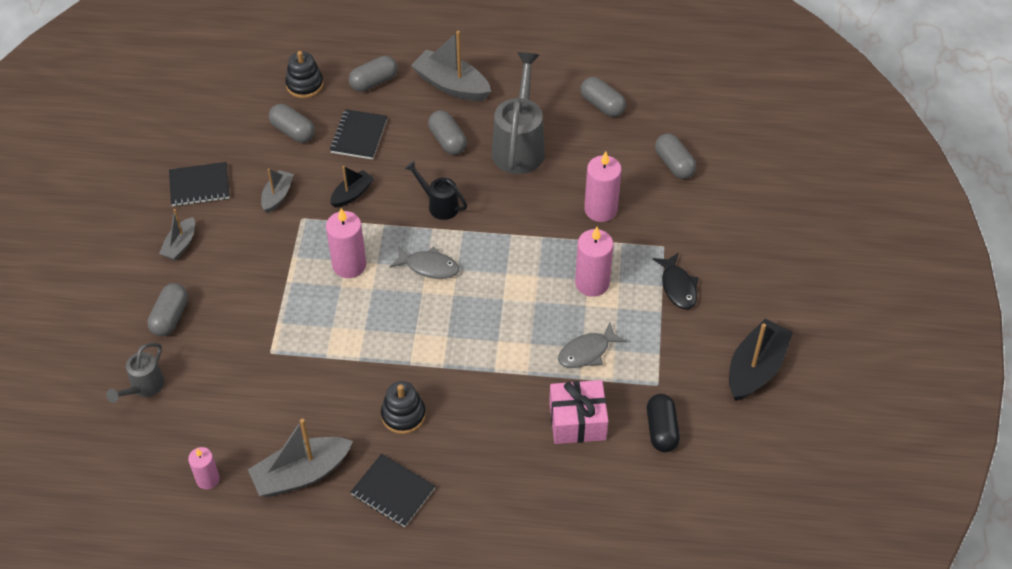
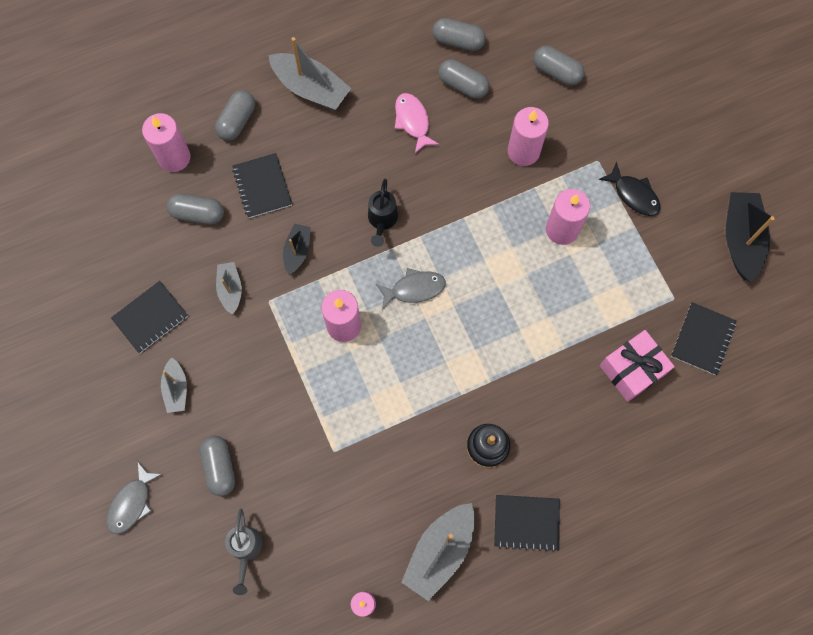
camera: 30 degrees left, 20 degrees up
black stacking toy [285,51,324,98] -> pink candle [142,113,191,172]
black watering can [405,161,467,220] -> black watering can turned 90 degrees counterclockwise [368,179,398,247]
grey boat [411,31,491,101] -> grey boat turned 150 degrees counterclockwise [268,37,351,110]
grey capsule [428,110,467,155] -> grey capsule moved to [438,59,489,99]
grey watering can [492,52,545,174] -> pink fish [395,93,439,153]
grey fish [558,322,627,368] -> grey fish moved to [107,462,163,534]
black capsule [647,394,680,452] -> black notebook [671,302,737,375]

